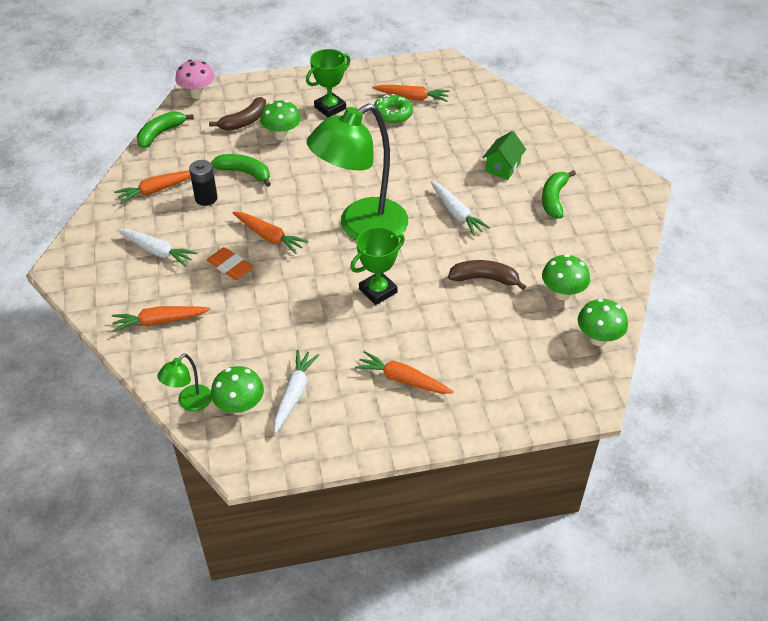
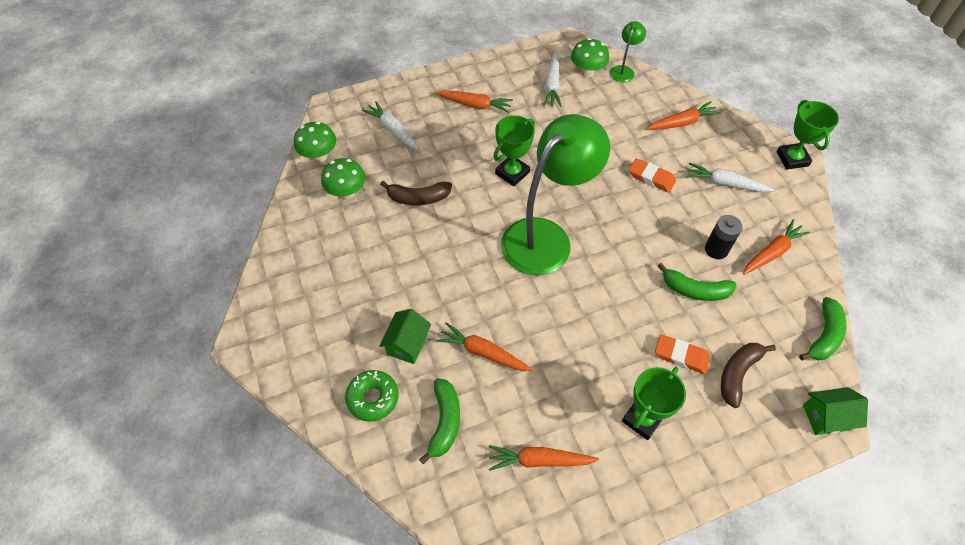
camera: 170 degrees right, 10 degrees up
pink mushroom [175,60,215,99] -> green house [803,387,868,435]
orange carrot [232,212,308,254] -> orange carrot moved to [436,322,532,371]
green mushroom [260,100,301,141] -> orange eraser [655,334,710,374]
green donut [374,94,413,124] -> green donut moved to [345,370,398,422]
white carrot [431,181,490,236] -> white carrot moved to [362,101,420,150]
green banana [542,170,576,218] -> green banana moved to [419,378,460,464]
none -> green trophy [777,100,839,170]

